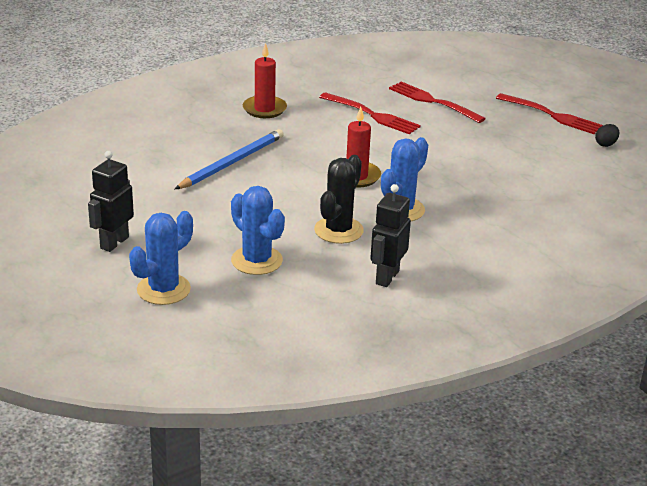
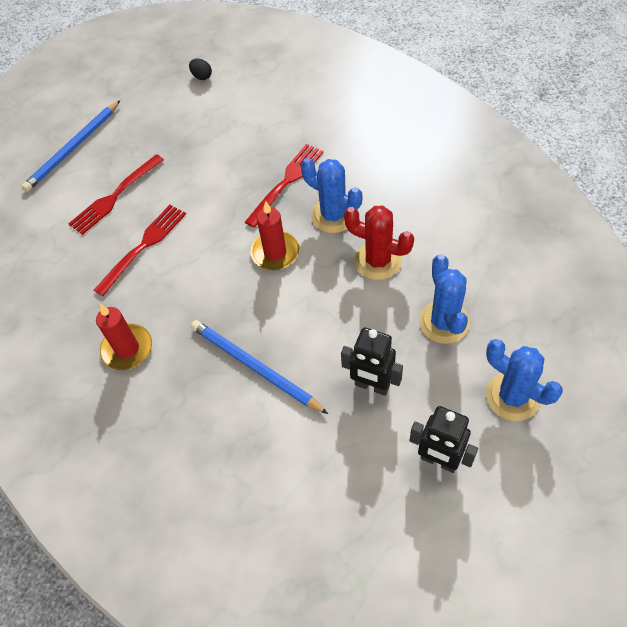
camera: 85 degrees left, 25 degrees up
blue cactus [231,186,285,275] -> blue cactus turned 60 degrees counterclockwise [419,254,470,344]
black cactus [314,155,364,244] -> red cactus [344,206,414,280]
black robot [370,184,411,287] -> black robot moved to [341,327,403,396]
red fork [496,93,603,134] -> red fork moved to [245,144,323,228]
none -> blue pencil [22,100,121,192]

